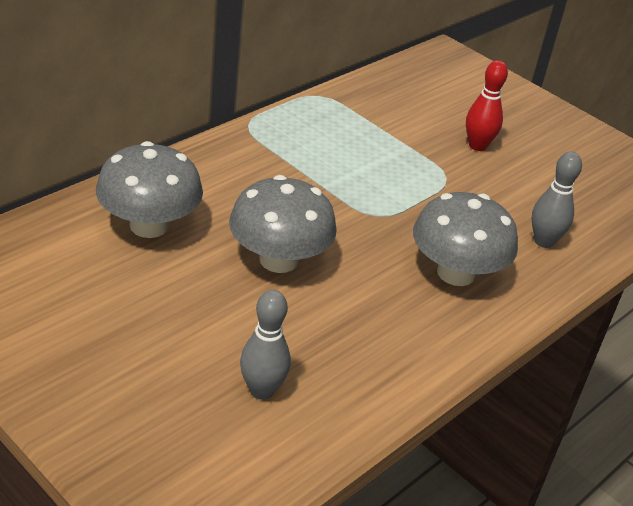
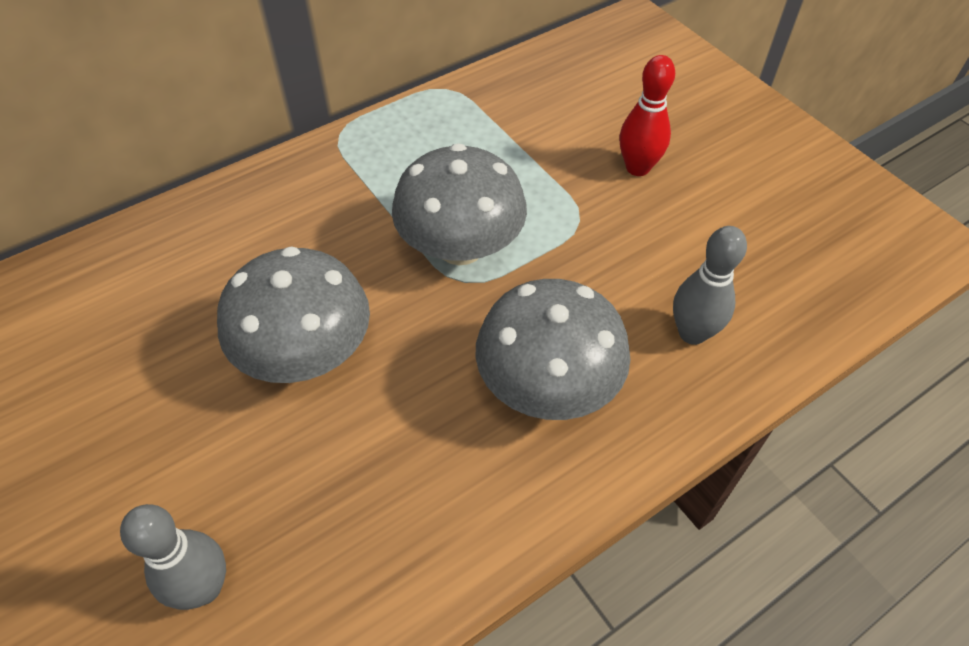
camera: 15 degrees right, 15 degrees up
grey mushroom [96,141,203,238] -> grey mushroom moved to [392,143,527,265]

